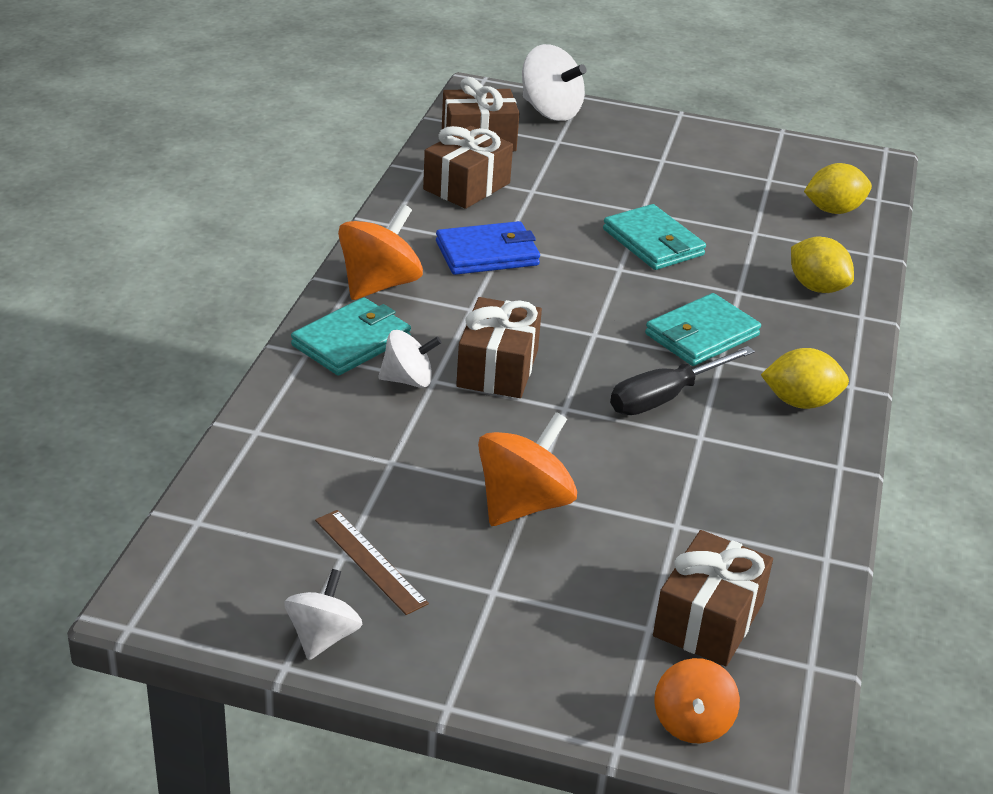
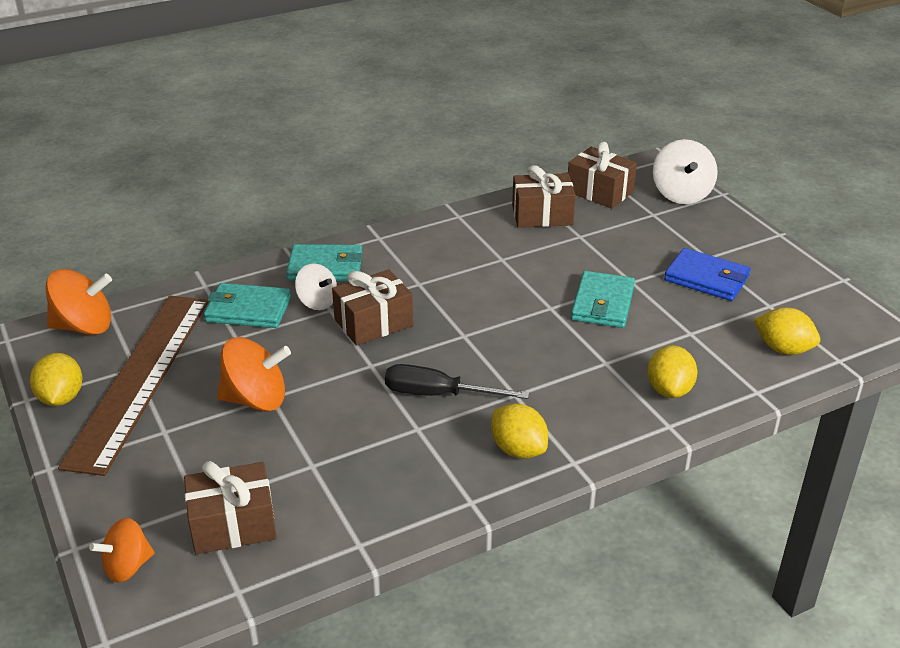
camera: 50 degrees right, 0 degrees up
white spinning top [284,569,363,660] -> yellow lemon [30,353,82,406]
brown ruler [315,510,429,615] -> brown ruler [58,296,209,476], size x2.43
orange spinning top [338,204,423,300] -> orange spinning top moved to [46,269,112,335]
blue wallet [436,221,540,275] -> blue wallet moved to [664,248,750,301]
turquoise wallet [645,293,761,366] -> turquoise wallet moved to [204,283,291,328]

